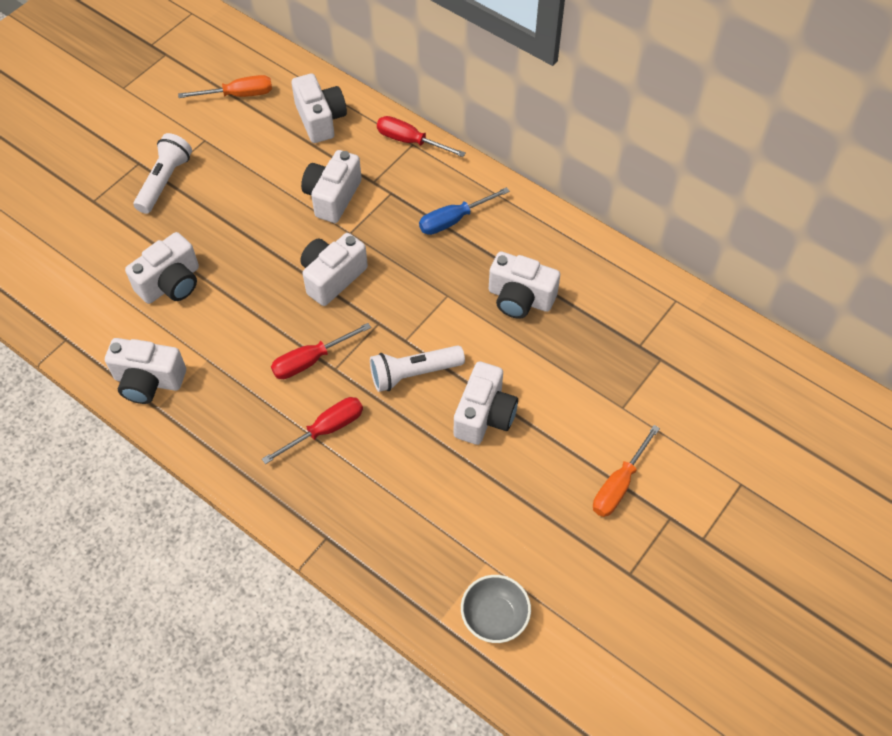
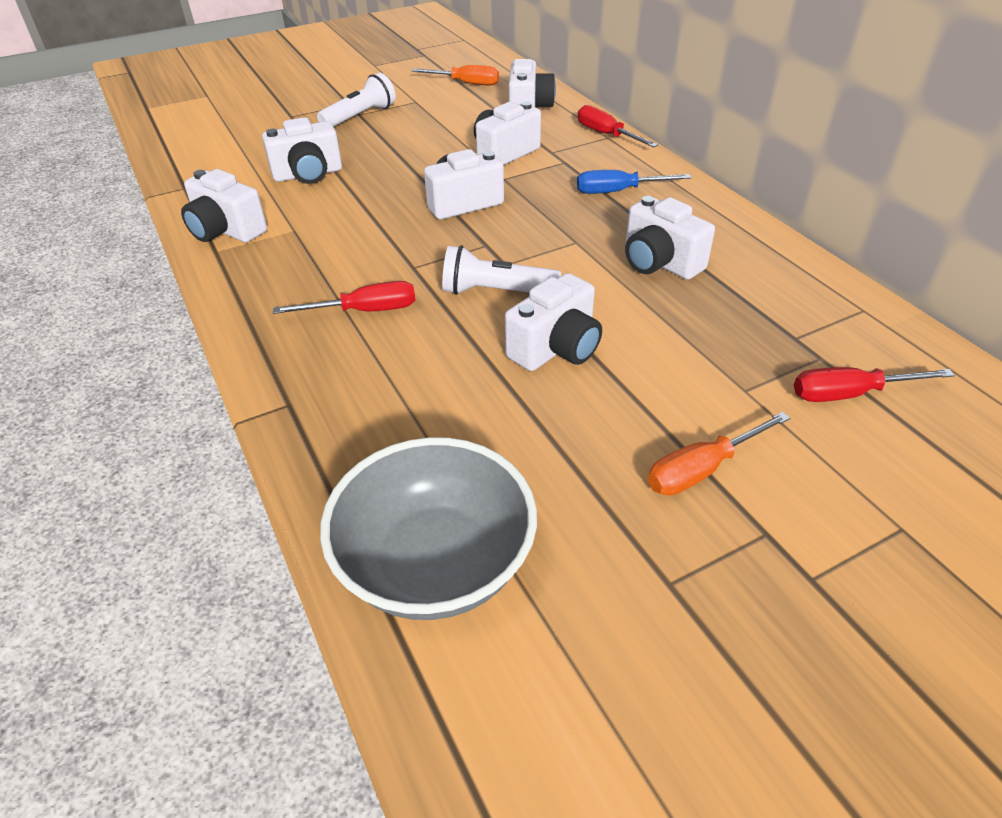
camera: 25 degrees right, 15 degrees down
red screwdriver [271,323,371,379] -> red screwdriver moved to [794,367,955,402]
grey bowl [461,575,531,643] -> grey bowl [320,437,537,620], size x1.83

